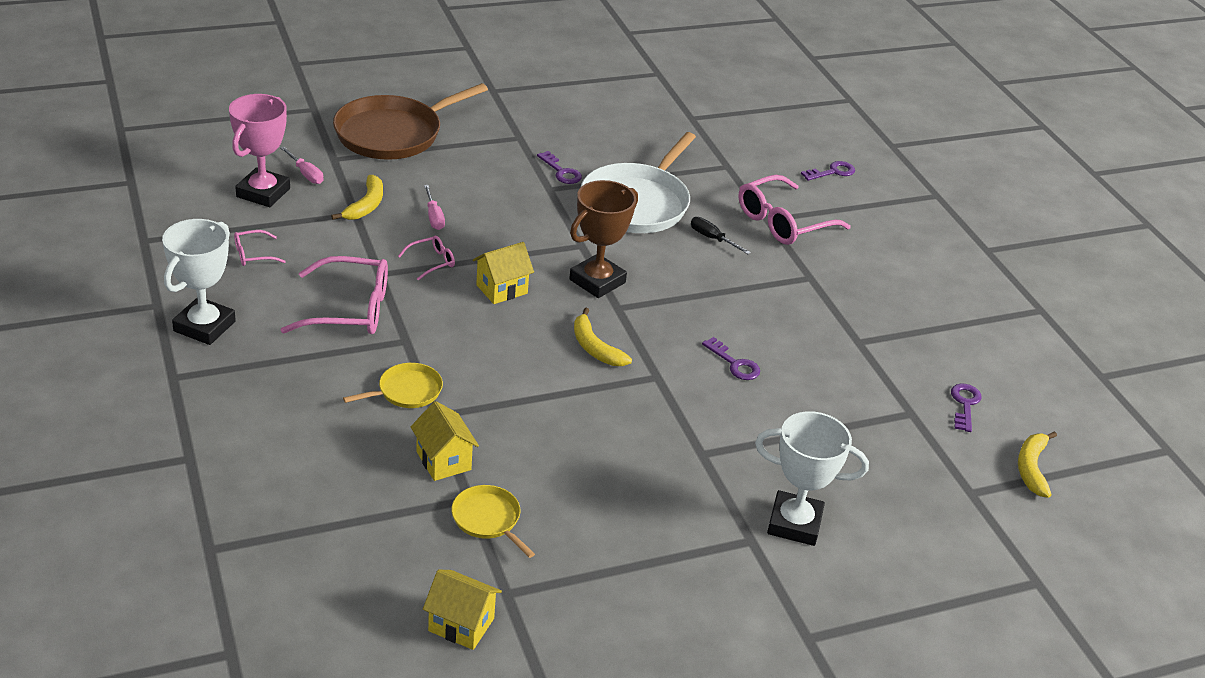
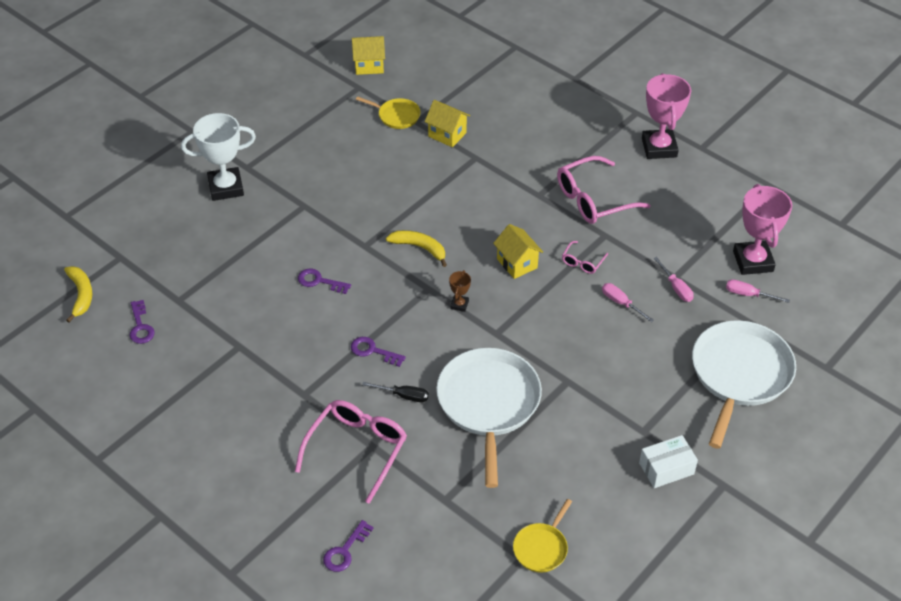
camera: 155 degrees right, 10 degrees up
white trophy [162,219,236,345] -> pink trophy [642,73,691,159]
pink glasses [234,230,286,266] -> none
yellow banana [331,175,383,220] -> pink screwdriver [653,257,694,302]
brown pan [333,83,488,160] -> white pan [692,320,796,449]
yellow pan [343,363,443,408] -> yellow pan moved to [513,499,572,573]
yellow house [473,242,534,304] -> yellow house turned 60 degrees counterclockwise [493,224,543,279]
purple key [537,151,582,184] -> purple key moved to [351,337,406,367]
brown trophy [569,180,638,298] -> brown trophy [449,270,471,312], size x0.45
none -> white box [639,435,698,488]

